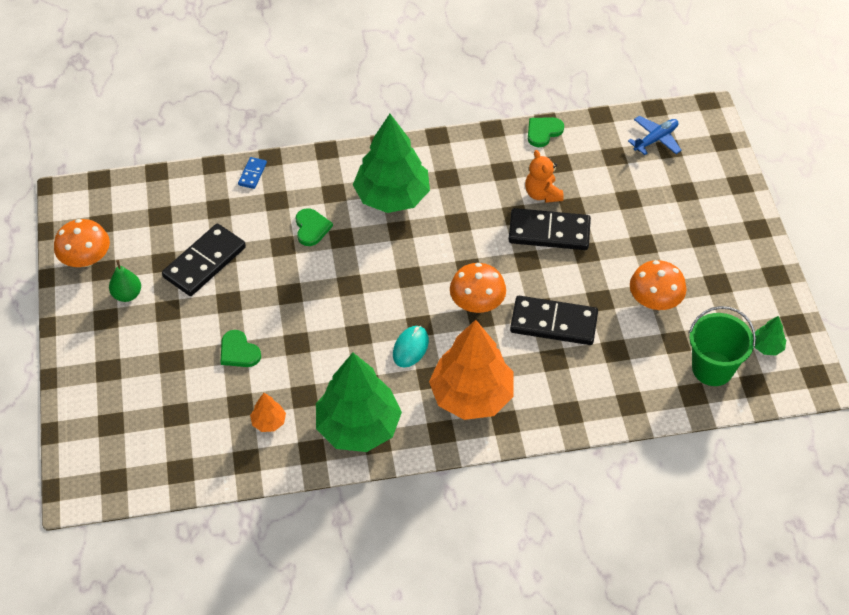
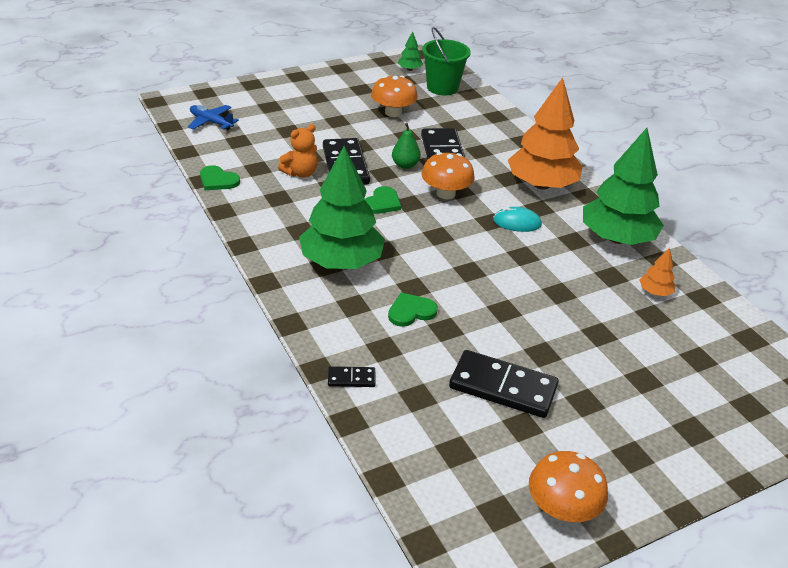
camera: 110 degrees left, 15 degrees down
green pear [109,260,141,302] -> green pear moved to [392,123,421,169]
green heart [220,330,261,367] -> green heart moved to [364,186,401,214]
blue domino [238,157,267,189] -> black domino [328,366,376,387]

